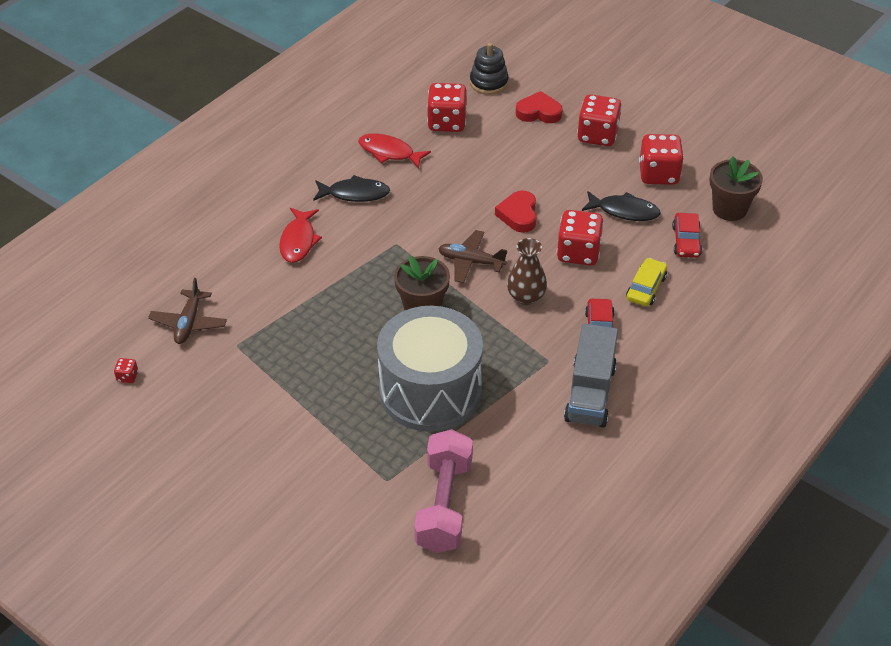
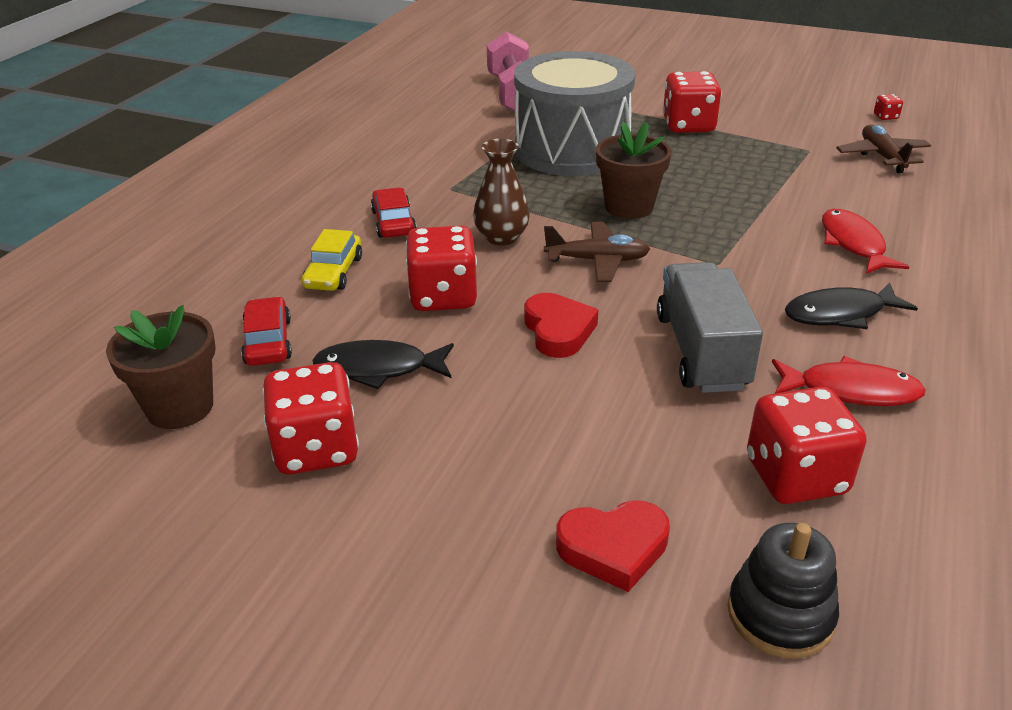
camera: 165 degrees right, 10 degrees down
grey truck [564,324,618,428] -> grey truck moved to [657,262,763,393]
red dice [577,94,622,146] -> red dice moved to [663,71,722,133]

